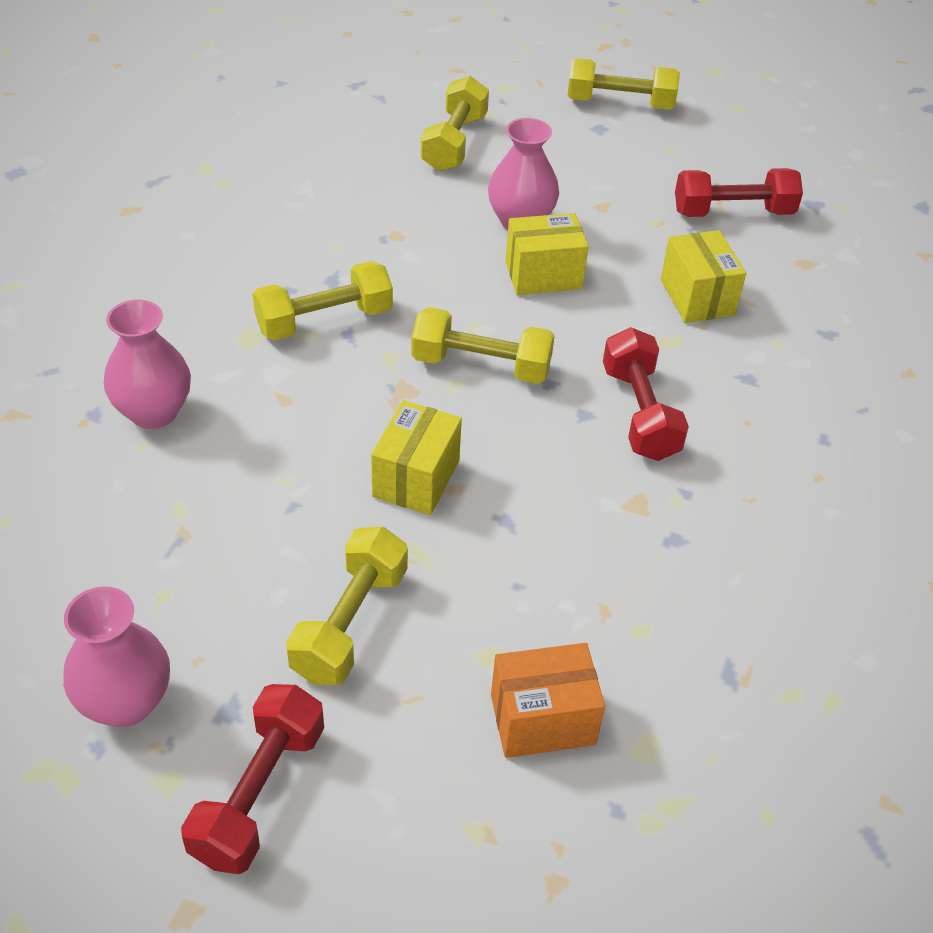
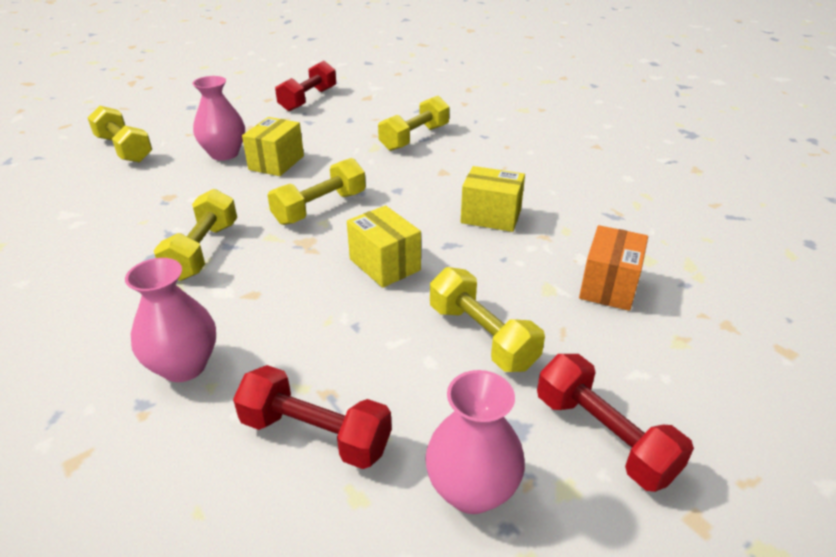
camera: 55 degrees left, 10 degrees down
yellow dumbbell [567,58,680,110] -> yellow dumbbell moved to [378,96,449,151]
red dumbbell [603,327,689,461] -> red dumbbell moved to [233,365,392,469]
yellow box [661,230,746,323] -> yellow box moved to [461,166,525,232]

